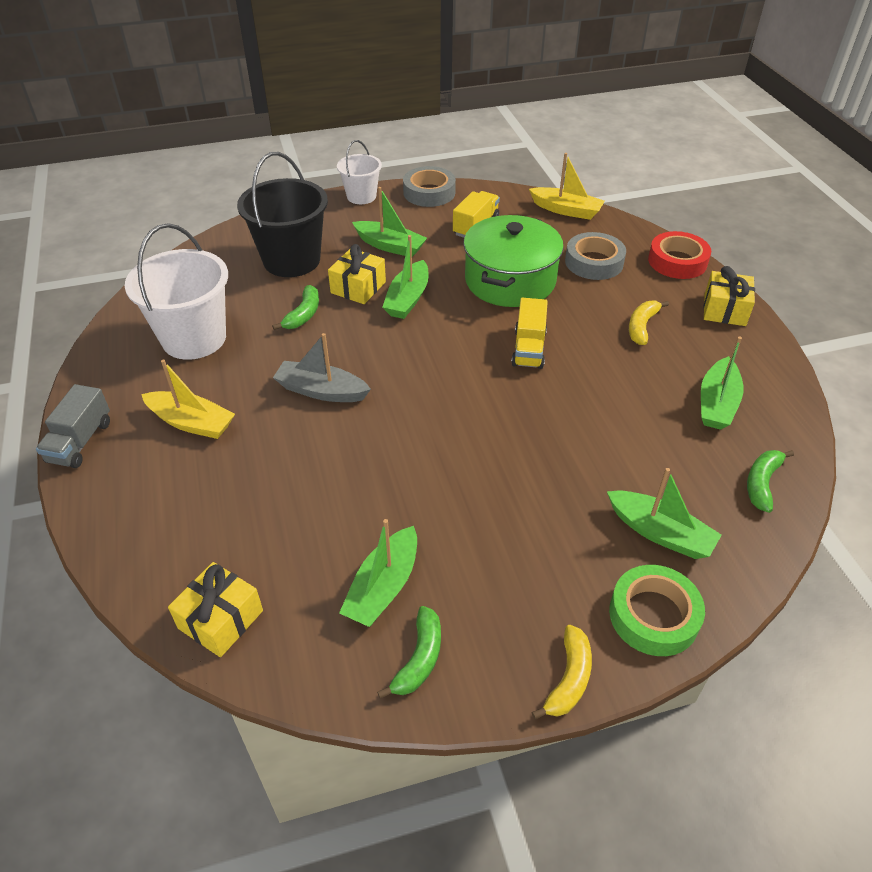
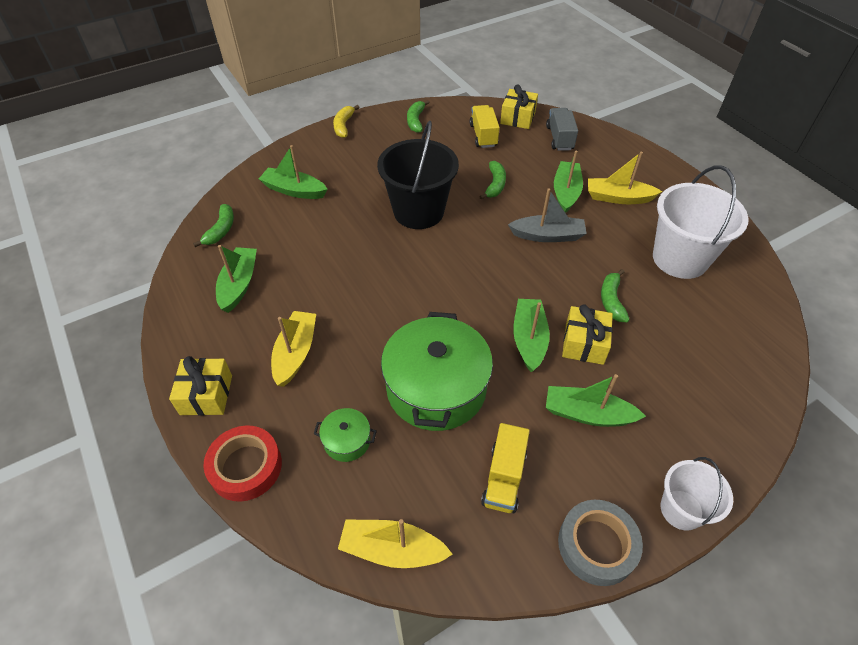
camera: 165 degrees right, 5 degrees up
grey truck [36,384,110,468] -> grey truck moved to [546,108,578,151]
black bucket [237,152,328,277] -> black bucket moved to [377,121,459,229]
green boat [339,519,417,627] -> green boat moved to [554,150,583,213]
yellow truck [511,298,548,369] -> yellow truck moved to [470,105,500,148]
grey tape [565,232,626,280] -> green pot [314,408,377,462]
green tape [609,565,705,656] -> none
yellow banana [629,301,669,345] -> yellow boat [271,311,316,387]
none -> green banana [479,161,506,200]

